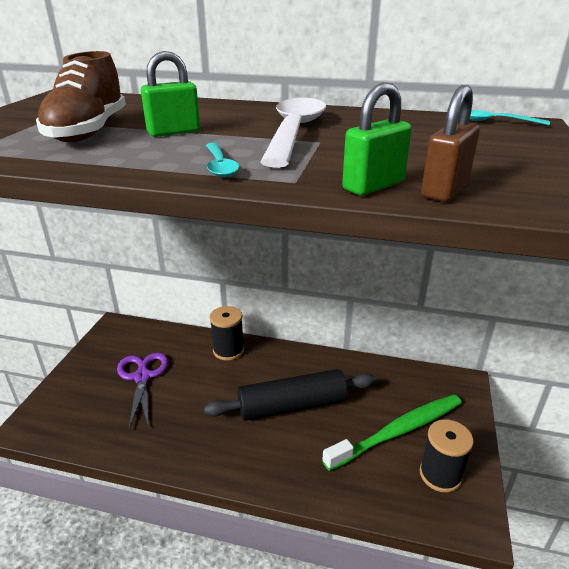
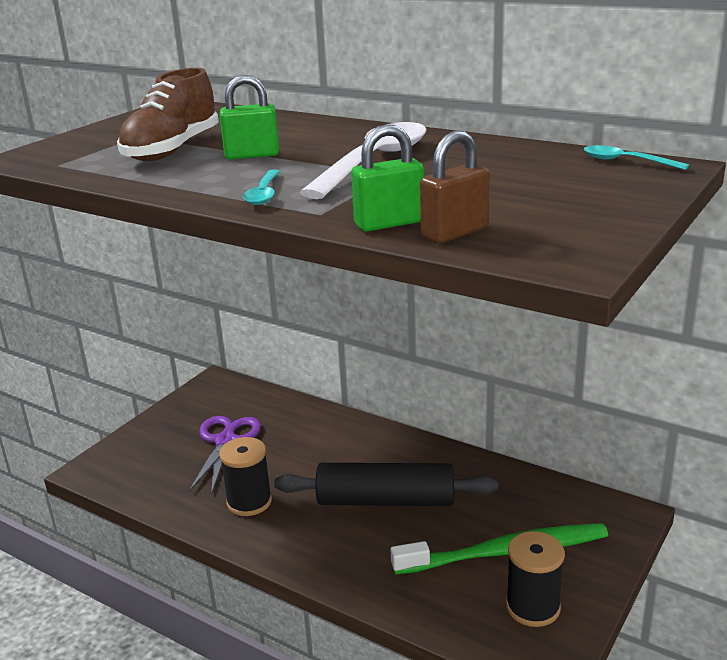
camera: 20 degrees right, 5 degrees down
black spool [209,306,244,361] -> black spool moved to [219,437,272,516]

